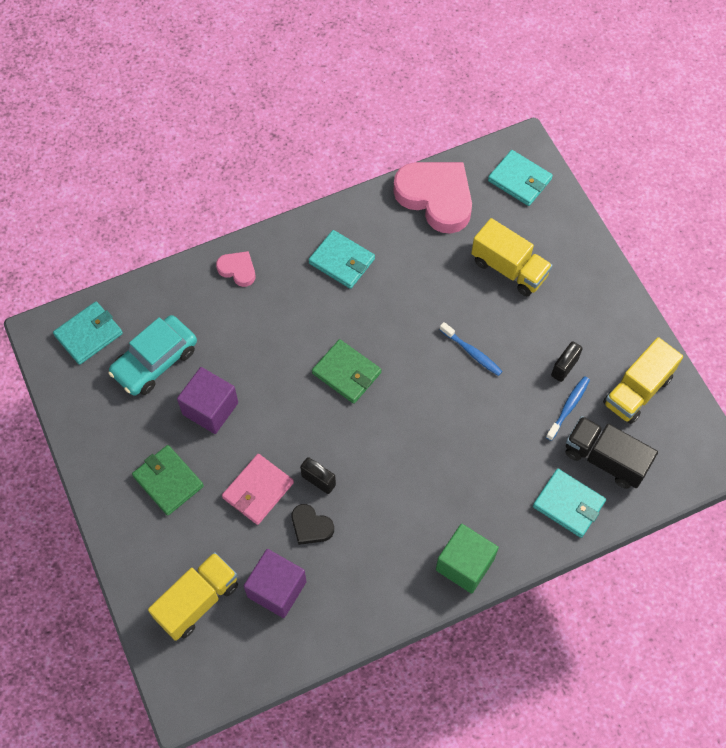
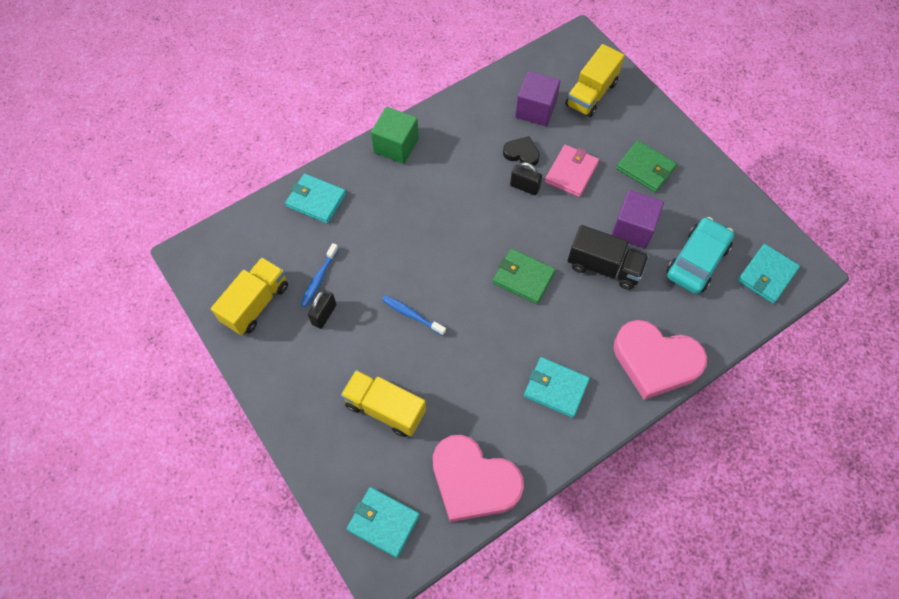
camera: 170 degrees right, 0 degrees up
pink heart [216,251,255,287] -> pink heart [614,320,707,400], size x2.12
black truck [566,416,658,489] -> black truck moved to [568,225,649,290]

